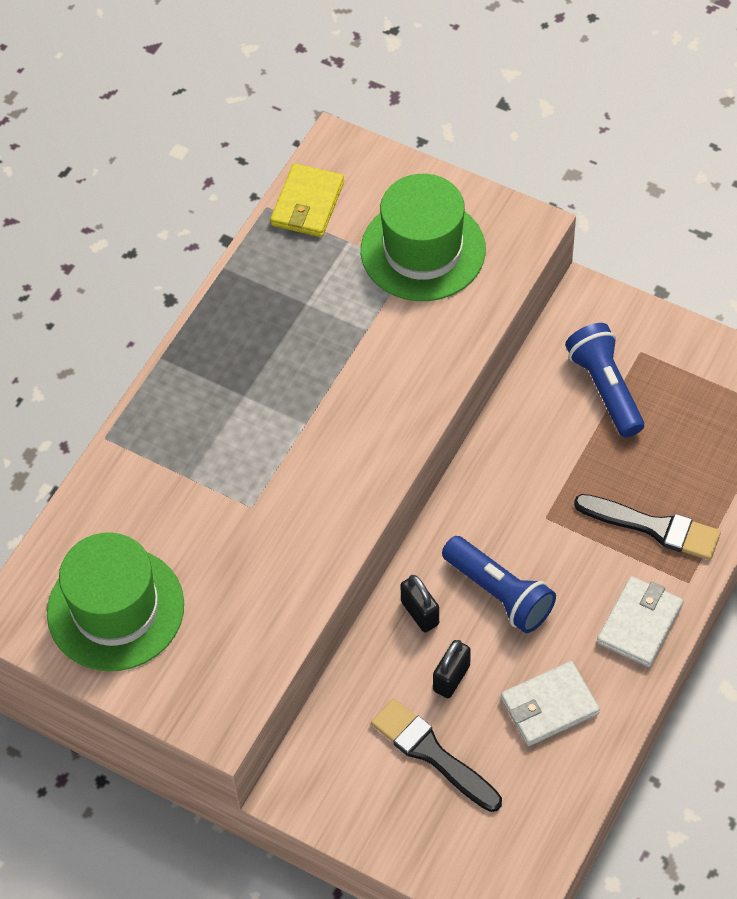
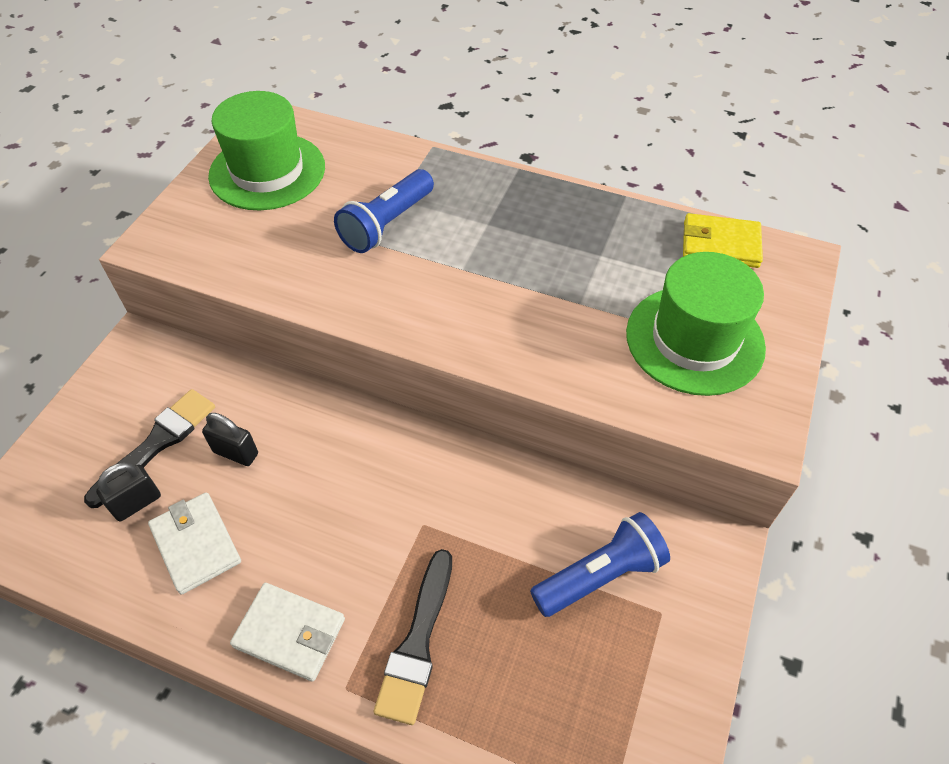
camera: 80 degrees right, 5 degrees down
black padlock [400,575,439,632] -> black padlock moved to [96,463,161,522]
blue flashlight [442,536,556,633] -> blue flashlight moved to [334,169,434,253]

